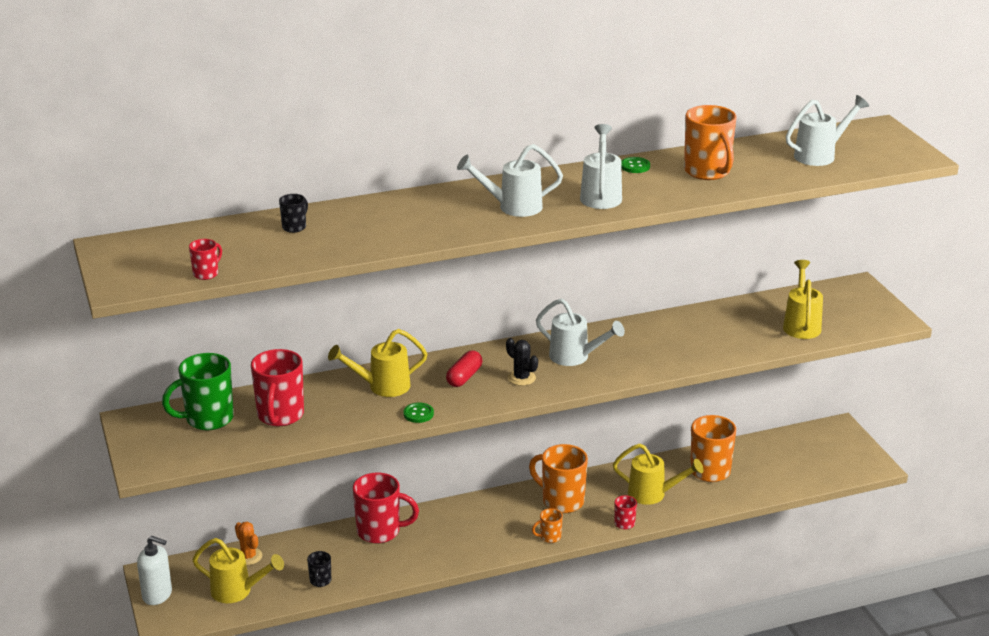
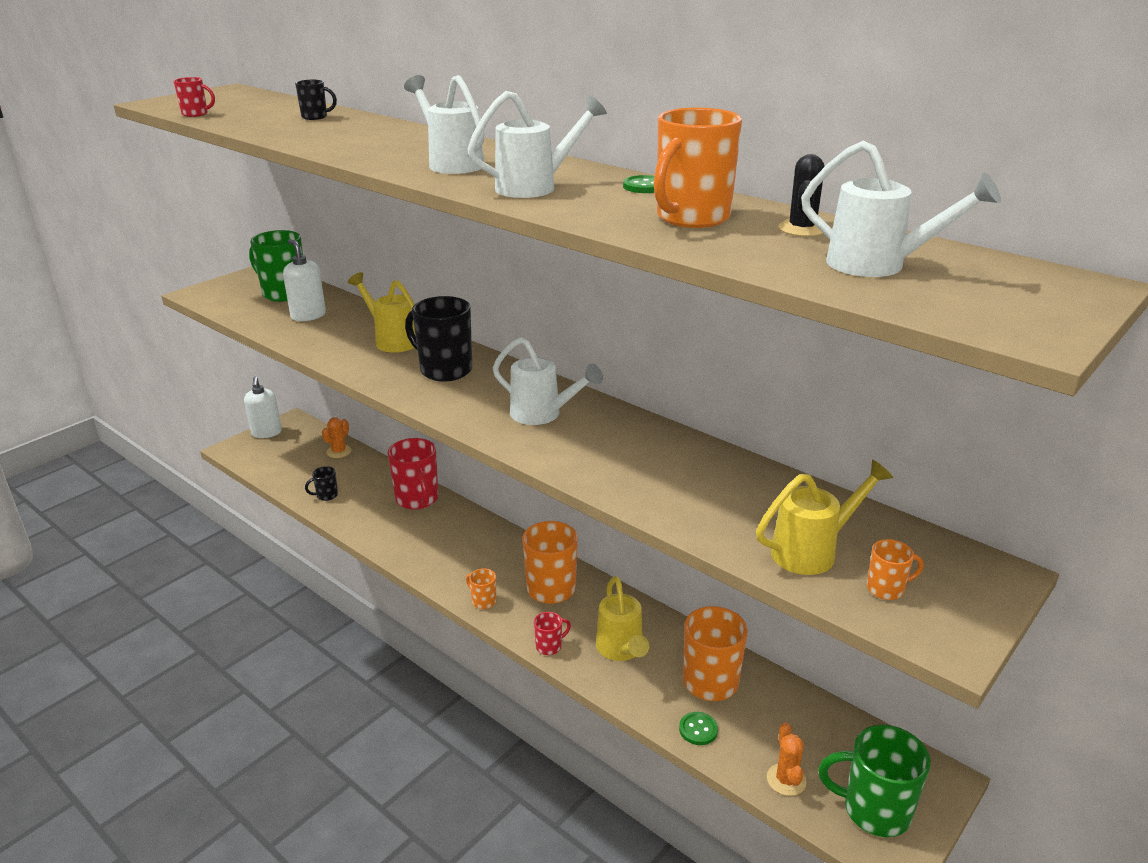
camera: 60 degrees right, 0 degrees up
yellow watering can [192,538,284,603] -> none
red mug [251,349,304,426] -> white soap dispenser [283,239,326,321]
green button [403,403,434,423] -> green button moved to [679,712,718,745]
red capsule [446,350,482,387] -> black mug [405,296,472,382]
black cactus [506,338,538,386] -> black cactus moved to [778,154,825,237]
white watering can [536,299,625,366] -> white watering can turned 60 degrees counterclockwise [493,337,603,425]
none -> orange cactus [767,722,807,796]
none -> green mug [818,725,931,837]
none -> orange mug [867,539,924,600]

